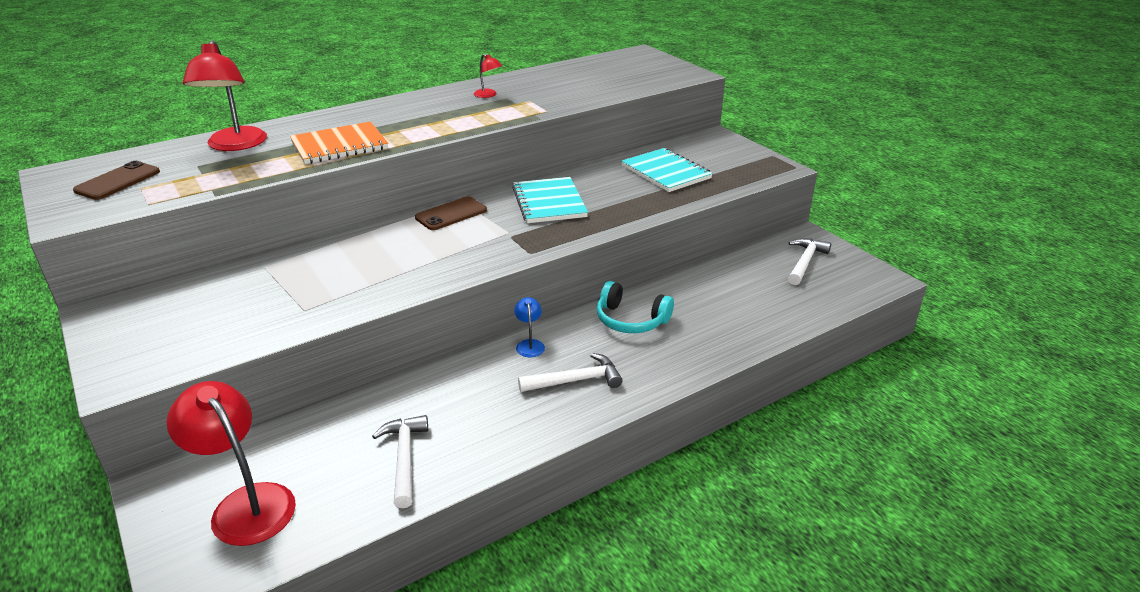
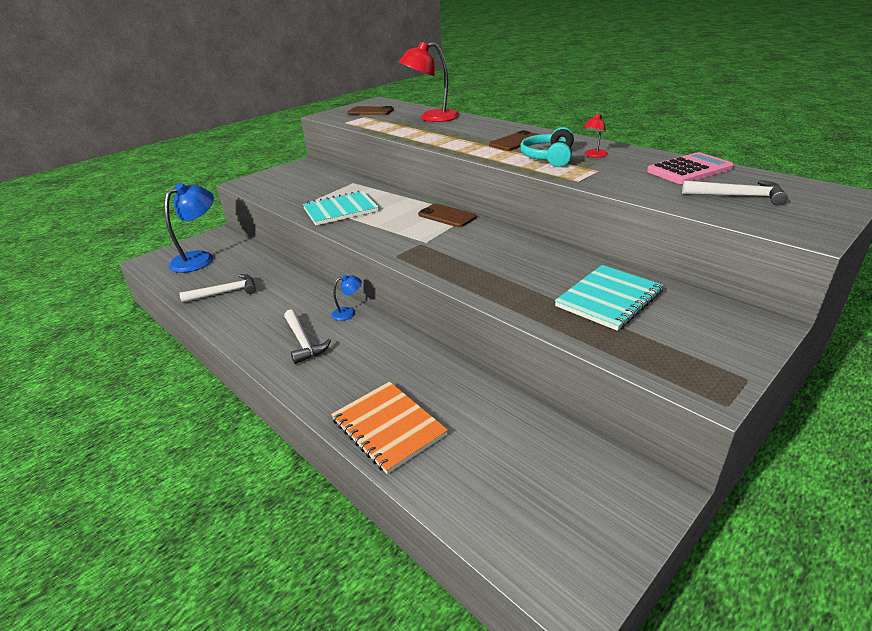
camera: 80 degrees right, 0 degrees up
red lamp [167,381,296,546] -> blue lamp [165,183,214,273]
orange notebook [290,121,388,164] -> orange notebook moved to [331,382,448,474]
turquoise notebook [512,177,588,223] -> turquoise notebook moved to [303,191,379,225]
turquoise headphones [597,281,674,333] -> turquoise headphones moved to [520,127,574,167]
white hammer [788,238,831,285] -> white hammer moved to [682,180,788,205]
none -> brown phone [489,130,540,151]
none -> pink calculator [647,152,734,184]

